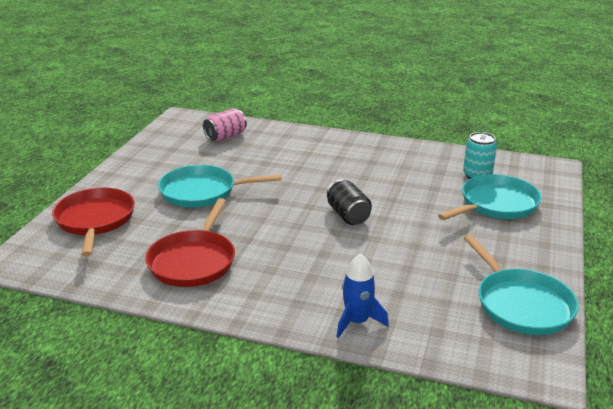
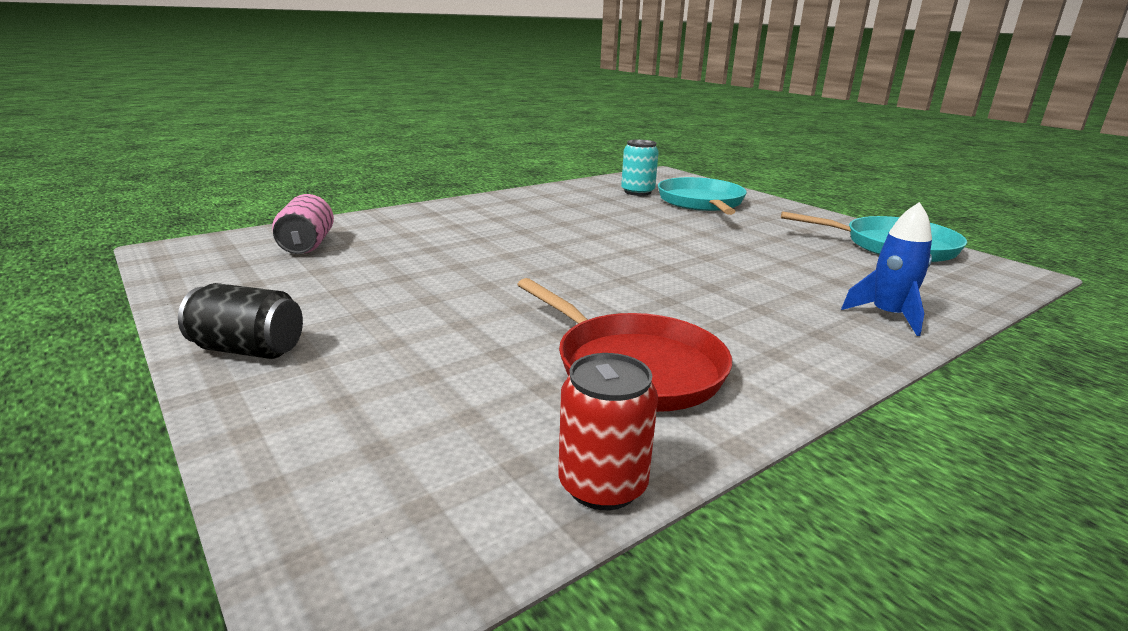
camera: 55 degrees left, 5 degrees down
red pan [52,188,135,257] -> none
turquoise pan [158,165,282,208] -> none
black can [327,179,372,225] -> black can moved to [178,283,303,359]
none -> red can [558,353,658,510]

